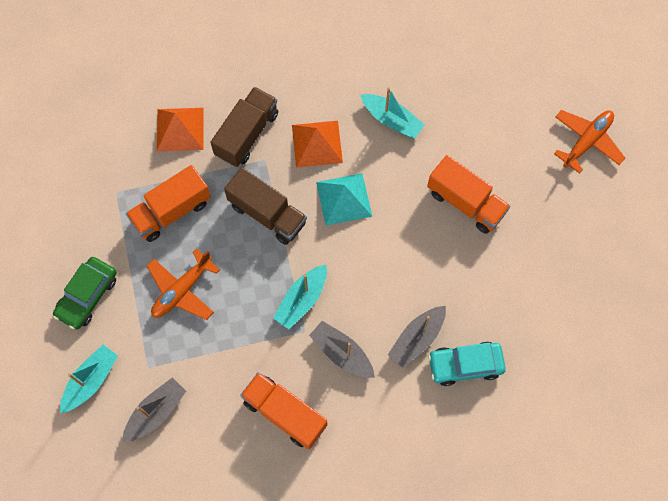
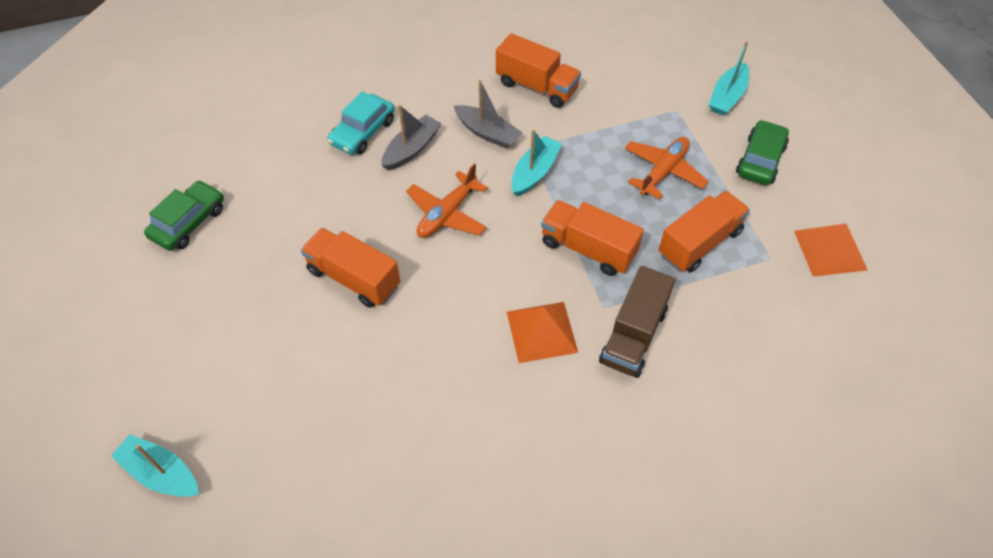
camera: 175 degrees right, 15 degrees down
grey boat [122,378,186,442] -> none
orange pyramid [157,108,204,151] -> orange pyramid moved to [794,224,867,277]
brown truck [224,167,307,245] -> orange truck [541,200,644,276]
turquoise pyramid [316,173,372,226] -> none
turquoise boat [361,87,425,139] -> turquoise boat moved to [111,434,199,497]
turquoise car [428,342,506,386] -> turquoise car turned 135 degrees clockwise [327,92,395,155]
orange plane [554,110,625,174] -> orange plane moved to [406,164,488,238]
none -> green car [144,180,224,251]

